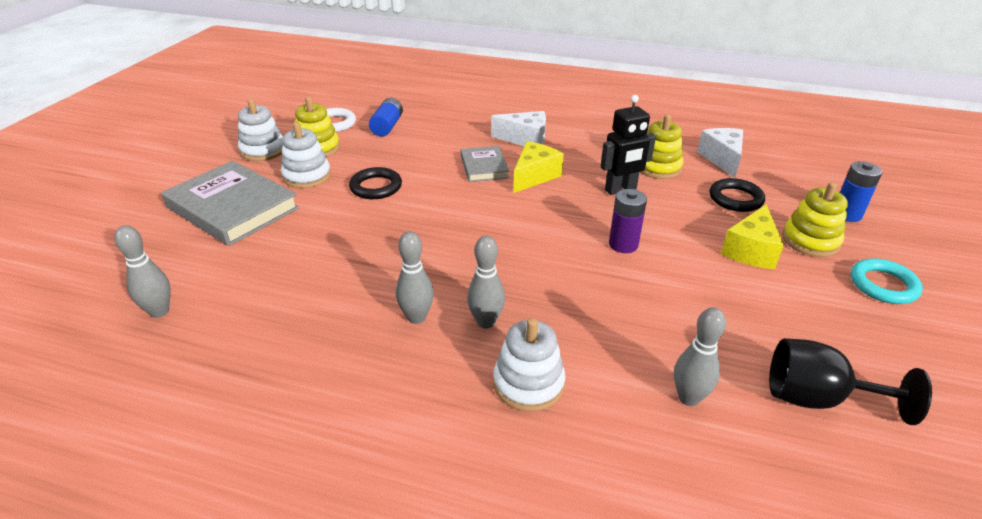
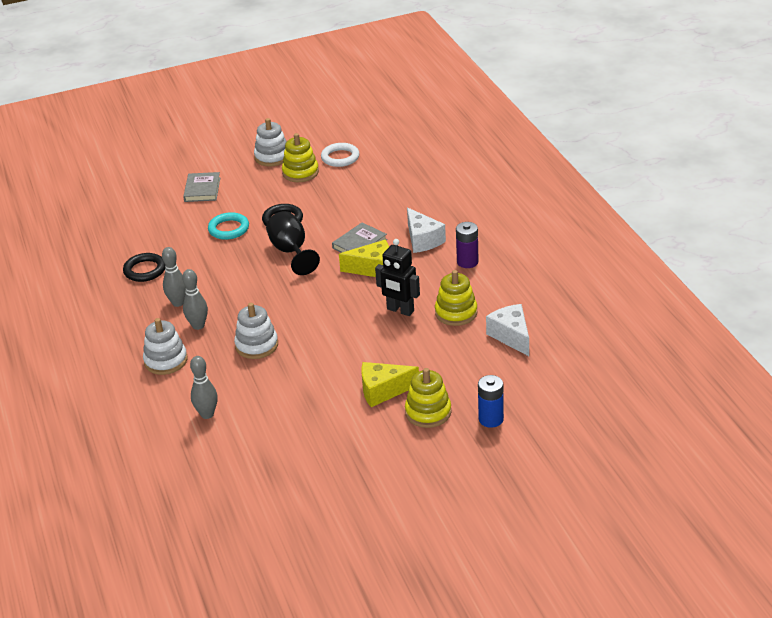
camera: 55 degrees right, 0 degrees up
grey bowling pin [115,225,171,318] -> none
grey book [161,161,299,246] -> grey book [183,172,220,202], size x0.54
white stacking toy [281,122,331,188] -> white stacking toy moved to [234,303,278,359]
blue battery [369,98,403,137] -> none
purple battery [609,189,647,253] -> purple battery moved to [456,222,479,268]
white cheese [697,128,743,178] -> white cheese turned 75 degrees counterclockwise [486,304,529,356]
black ring [709,178,765,212] -> black ring moved to [123,253,166,282]
black goblet [769,338,932,425] -> black goblet moved to [266,211,320,275]
turquoise ring [851,258,923,304] -> turquoise ring moved to [208,212,249,240]

